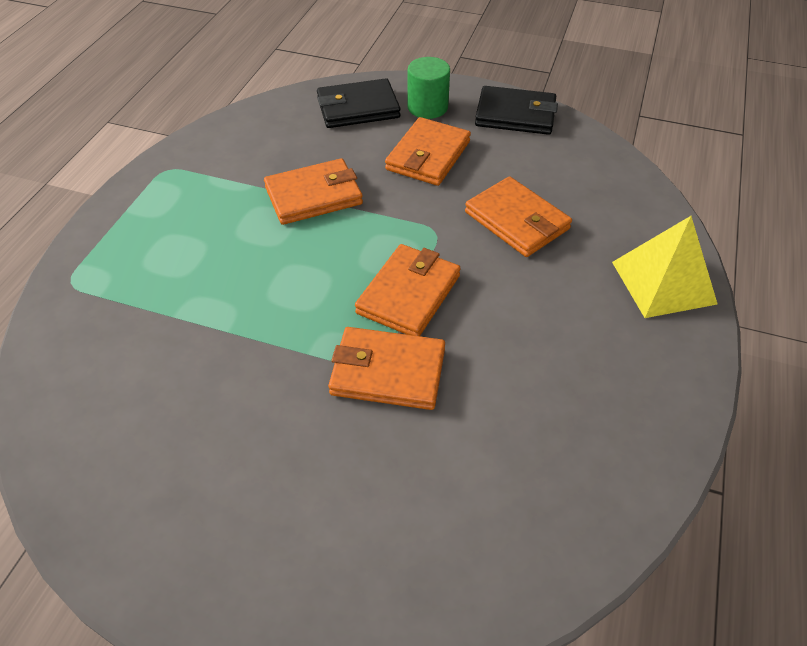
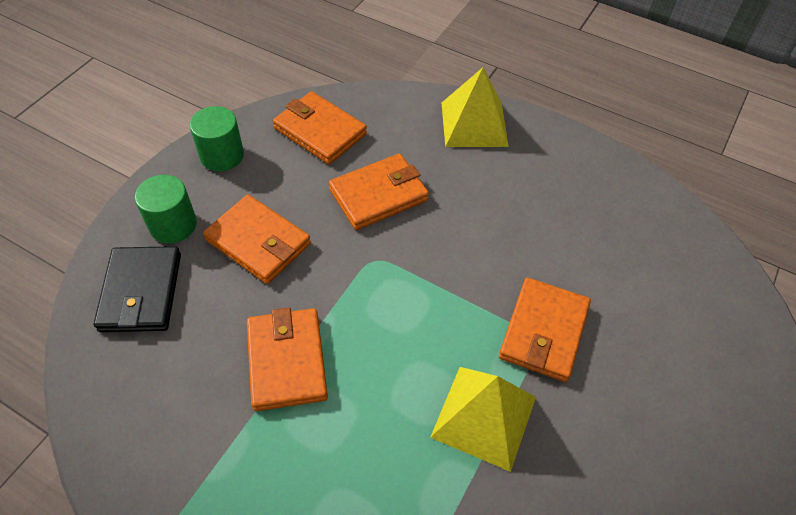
camera: 80 degrees left, 5 degrees up
orange wallet [355,244,461,336] -> orange wallet moved to [273,91,367,164]
black wallet [475,86,558,135] -> green cylinder [190,106,244,171]
none -> yellow pyramid [430,367,536,472]

